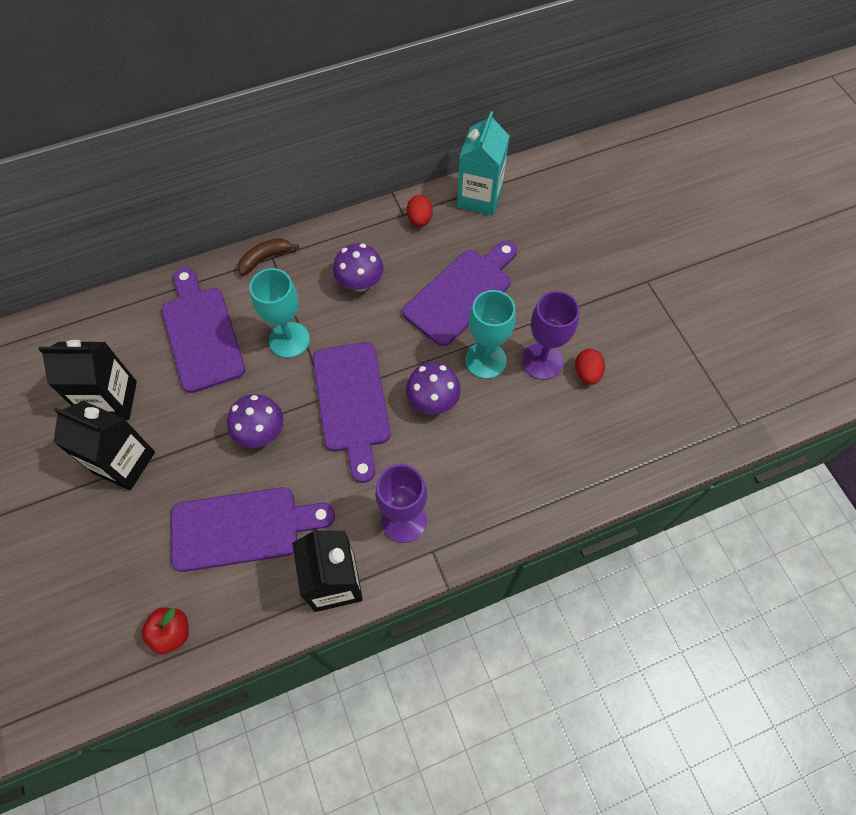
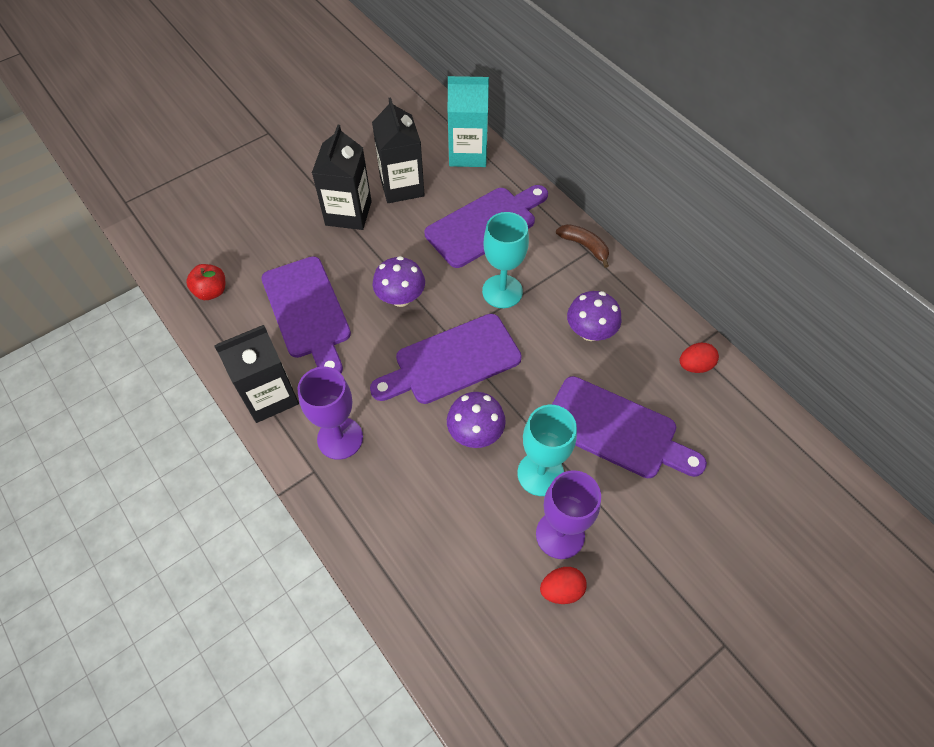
camera: 75 degrees right, 5 degrees down
turquoise carton [457,111,510,216] -> turquoise carton moved to [448,76,489,167]

